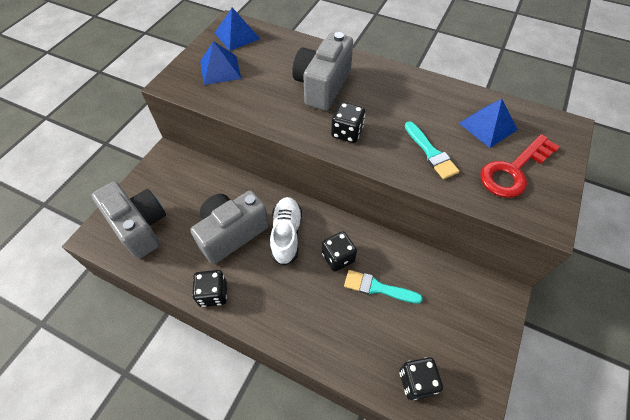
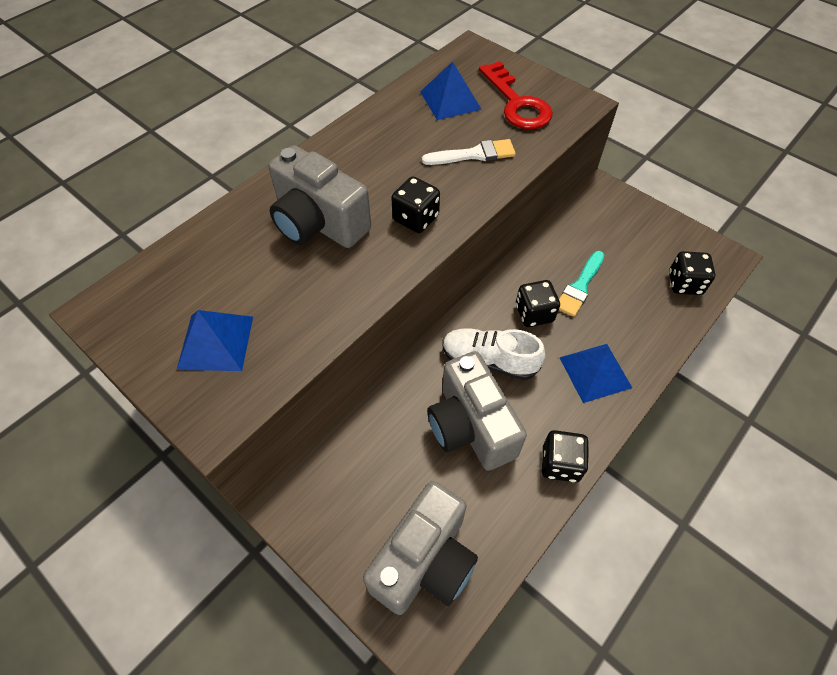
camera: 75 degrees left, 0 degrees up
grey camera [92,181,166,259] -> grey camera turned 150 degrees clockwise [363,481,478,615]
blue pyramid [215,8,260,51] -> blue pyramid moved to [559,344,632,403]
turquoise brush [405,121,460,179] -> white brush [422,139,516,165]

